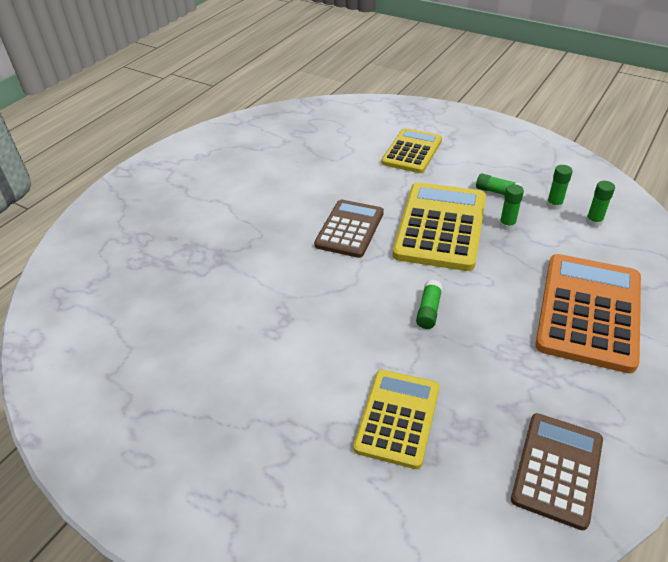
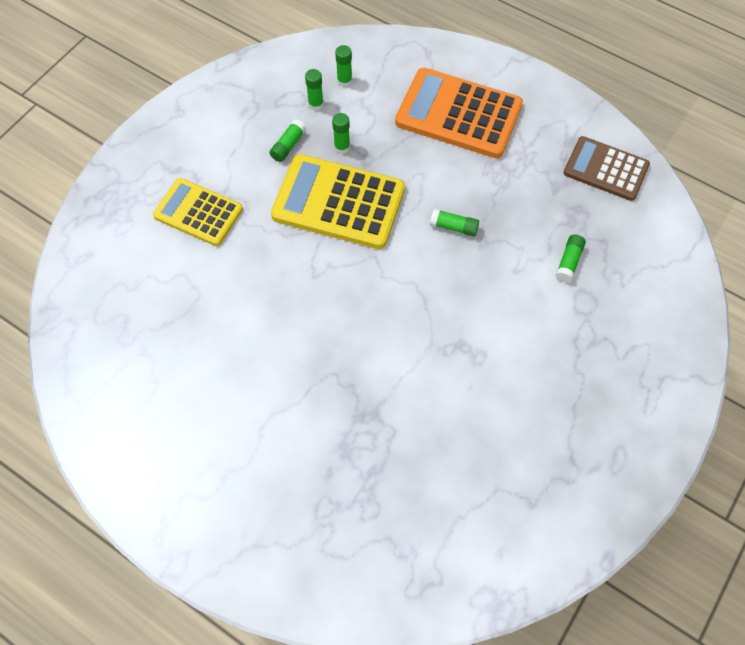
camera: 90 degrees left, 20 degrees up
brown calculator [314,200,384,258] -> none
yellow calculator [353,370,439,469] -> green glue stick [555,234,586,283]

